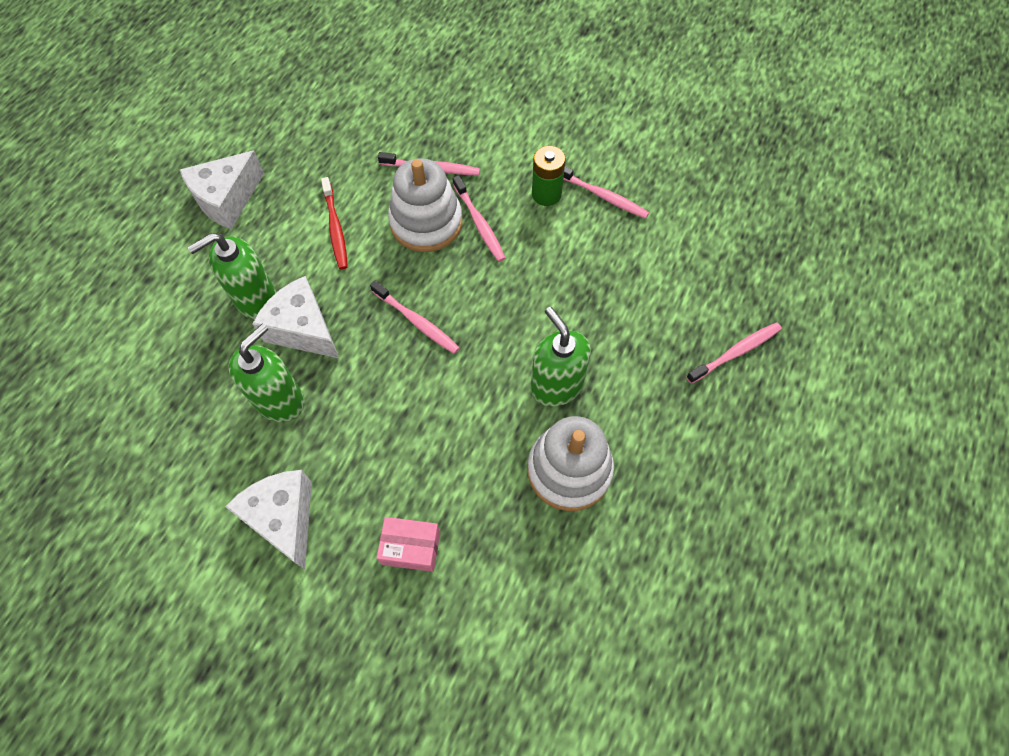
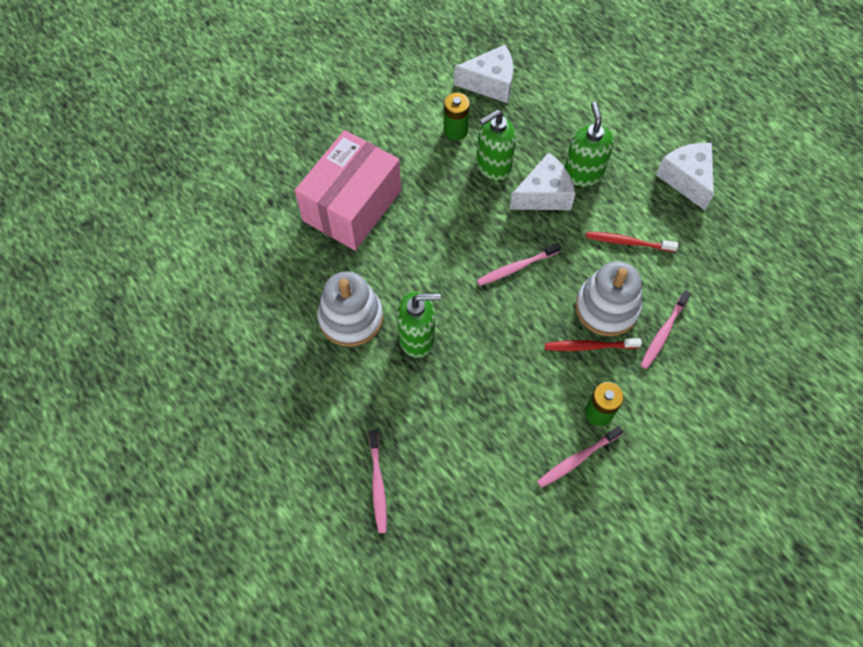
camera: 115 degrees right, 0 degrees up
white cheese [225,470,312,569] -> white cheese moved to [454,45,514,103]
green soap dispenser [228,324,305,422] -> green soap dispenser turned 90 degrees clockwise [476,110,516,181]
pink box [377,517,440,572] -> pink box [295,130,401,250], size x2.31
pink toothbrush [453,175,505,262] -> red toothbrush [545,338,642,351]
none -> green battery [444,93,470,140]

